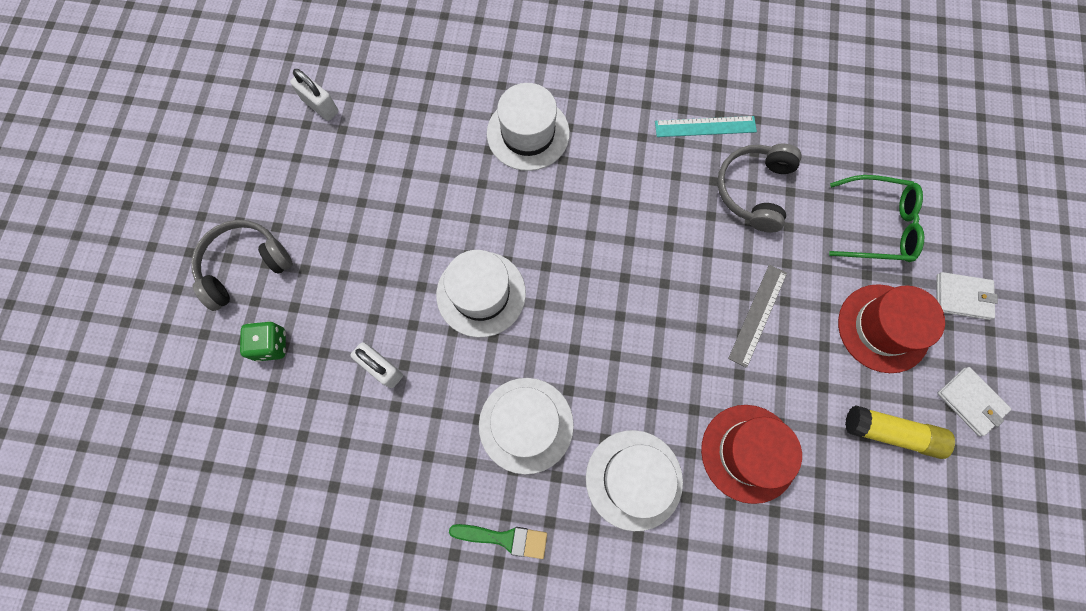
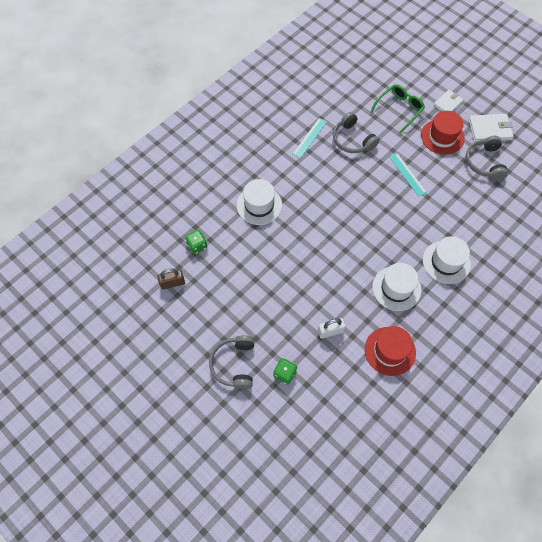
camera: 55 degrees left, 10 degrees down
white padlock [290,69,339,121] -> brown padlock [157,269,185,289]
white hat [436,250,526,338] -> none
green brush [449,524,547,559] -> none
red hat [701,405,802,504] -> red hat moved to [365,326,416,376]
grey ruler [728,265,787,368] -> turquoise ruler [389,153,427,197]
yellow glue stick [845,405,955,459] -> grey headphones [466,136,508,180]
white wallet [937,367,1011,436] -> white wallet [468,114,514,142], size x1.52
none -> green dice [185,230,207,255]

